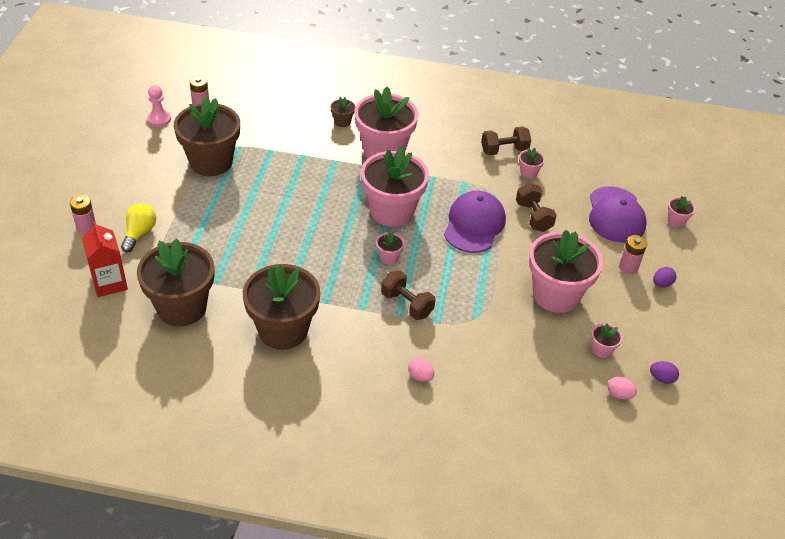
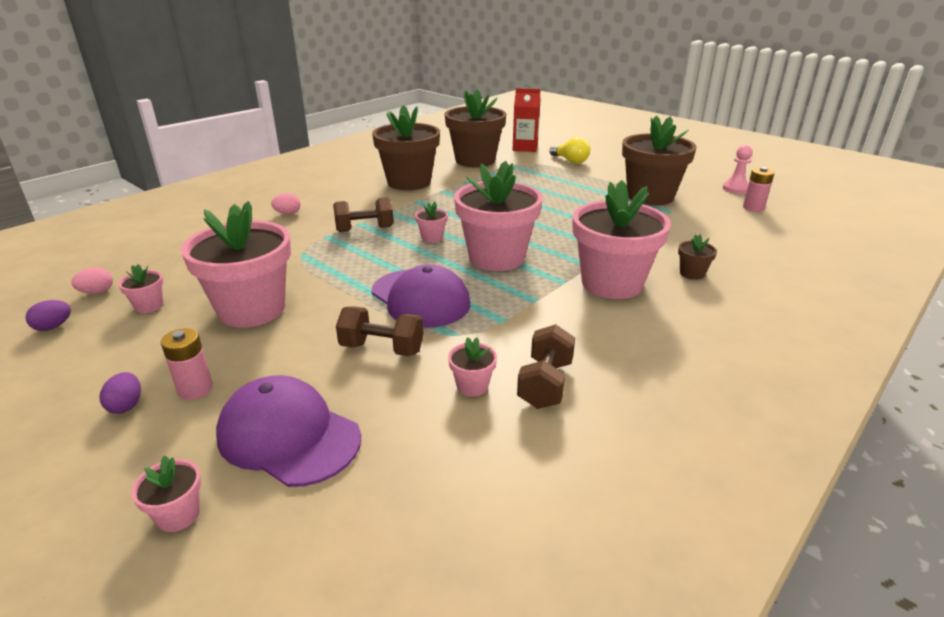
camera: 125 degrees right, 15 degrees down
pink battery [70,195,95,235] -> none

